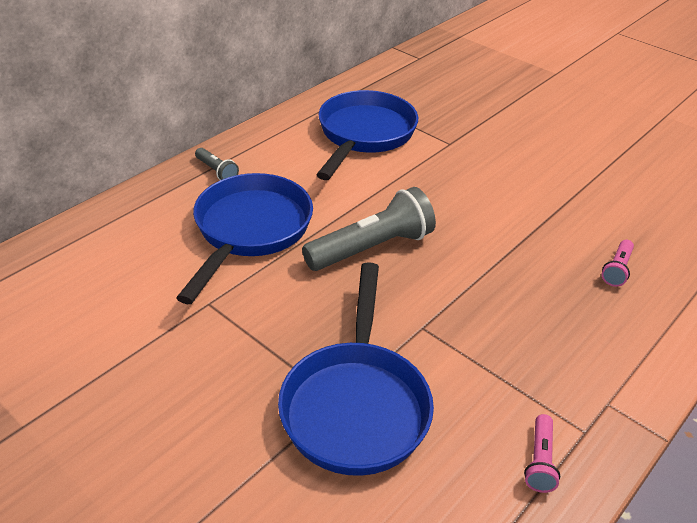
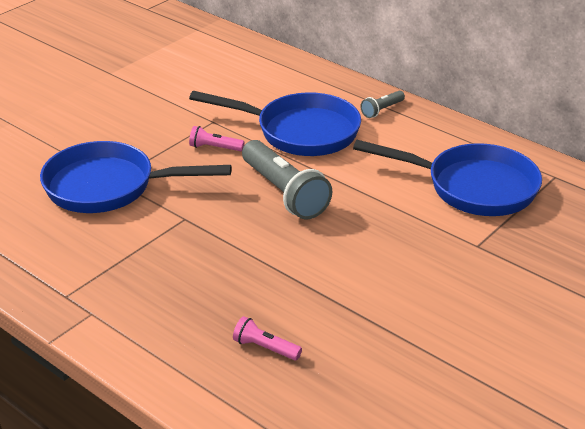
camera: 90 degrees right, 5 degrees down
pink flashlight [524,414,560,493] -> pink flashlight moved to [189,126,245,151]

